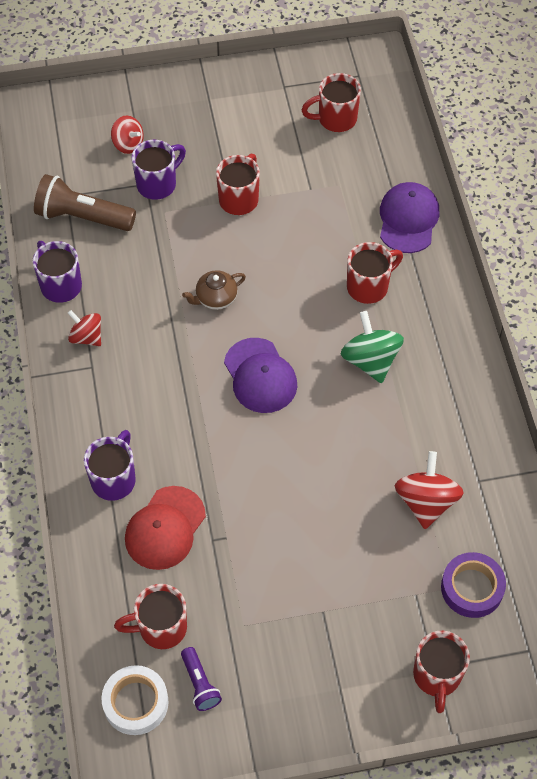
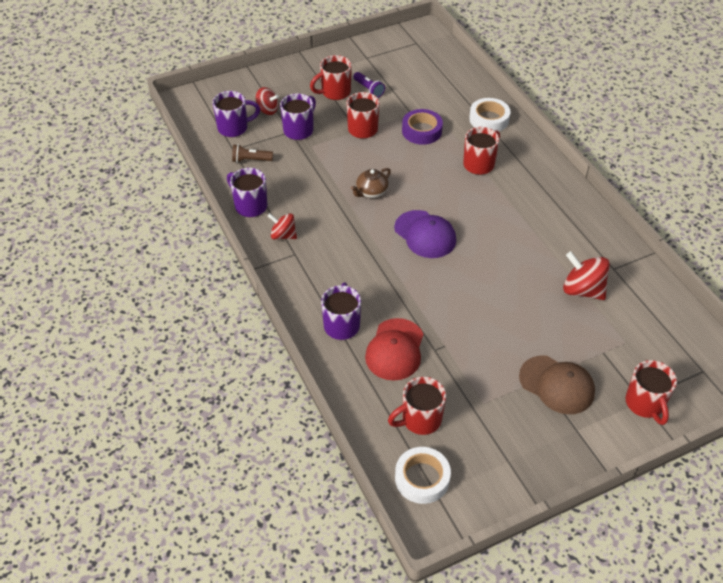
camera: 15 degrees left, 10 degrees down
brown flashlight [34,174,136,231] -> brown flashlight [232,144,273,163], size x0.54
purple flashlight [181,647,222,711] -> purple flashlight moved to [353,72,385,98]
red mug [302,73,361,132] -> red mug moved to [310,55,352,100]
green spinning top [341,311,404,383] -> none
purple cap [380,182,440,253] -> white tape [469,98,510,132]
red spinning top [395,451,464,529] -> red spinning top turned 45 degrees counterclockwise [563,251,610,300]
purple tape [441,552,506,618] -> purple tape moved to [402,109,443,145]
none -> purple mug [212,91,260,137]
none -> brown cap [519,356,595,414]

